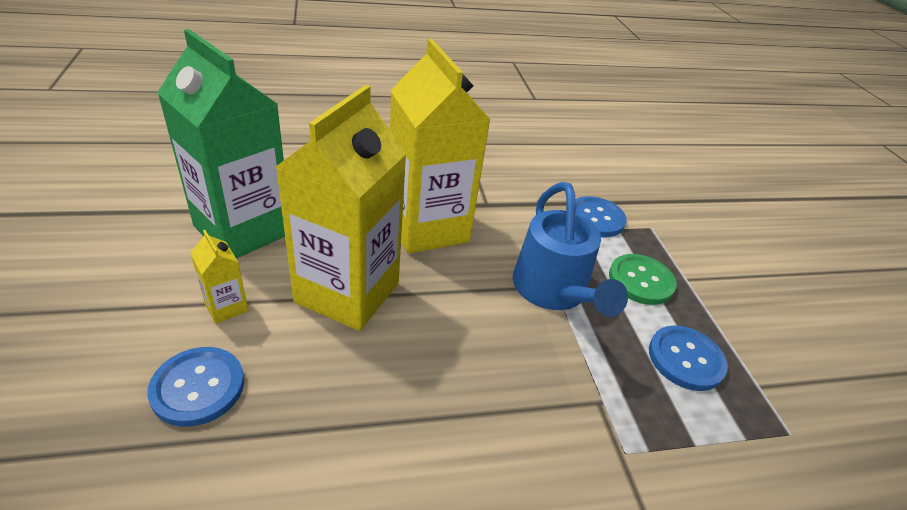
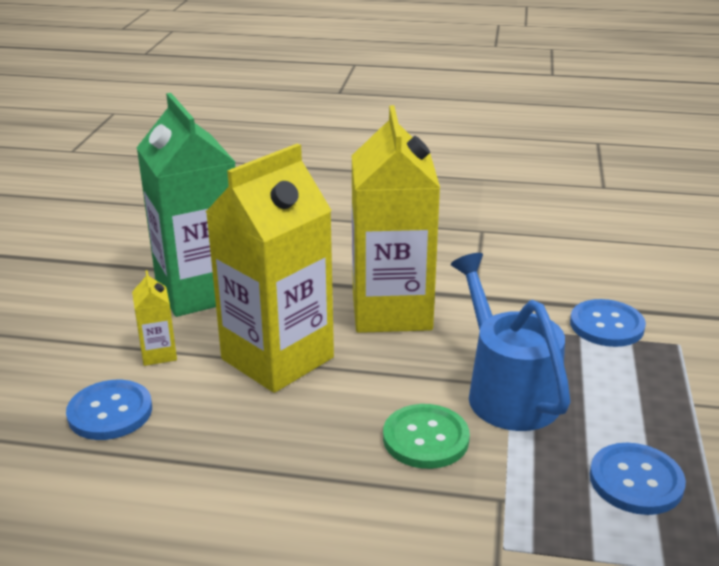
camera: 25 degrees right, 10 degrees down
blue watering can [513,182,628,316] -> blue watering can turned 150 degrees clockwise [451,253,571,431]
green button [609,254,677,305] -> green button moved to [383,404,470,469]

